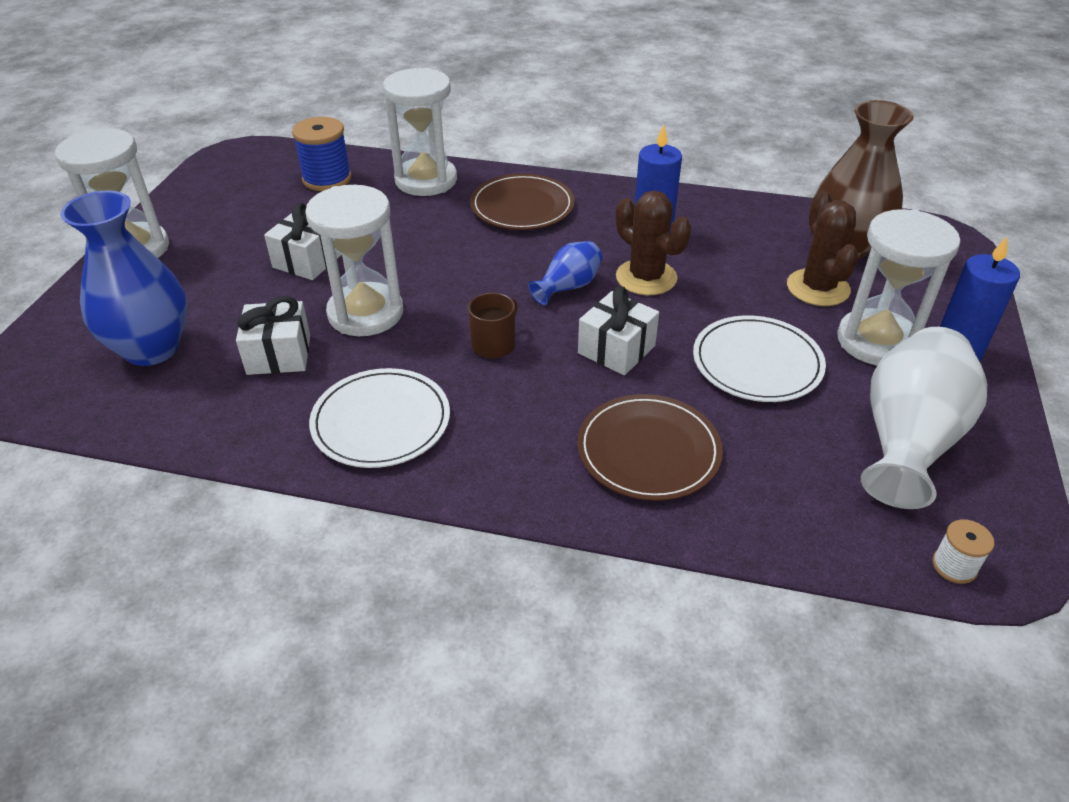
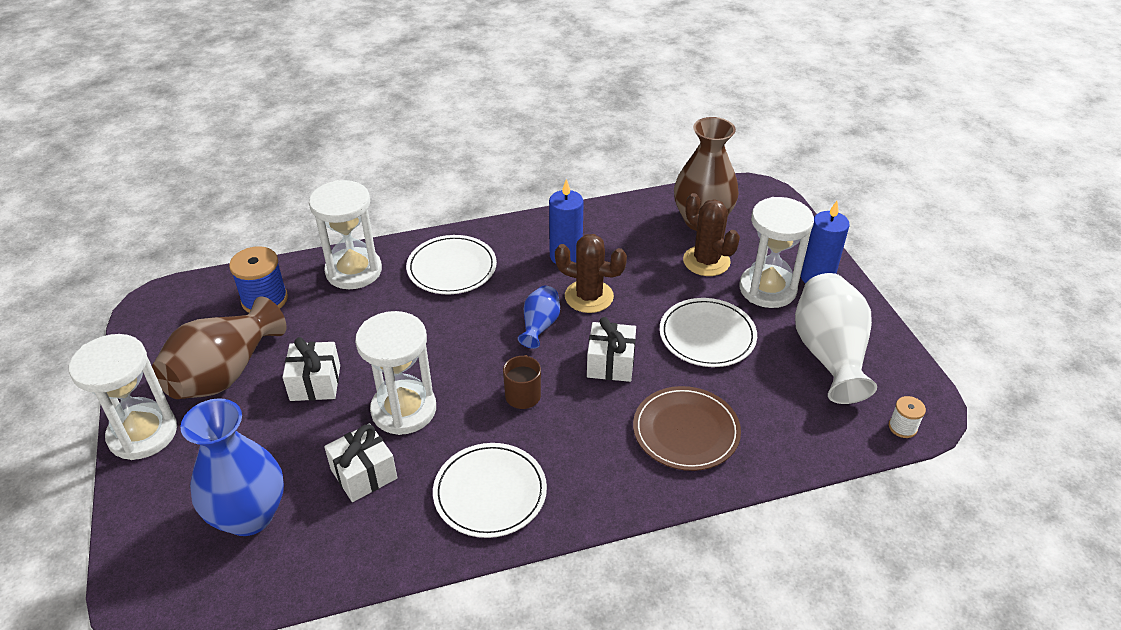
camera: 30 degrees left, 0 degrees up
brown plate [470,174,575,230] -> white plate [406,235,497,294]
none -> brown vase [152,297,287,399]

